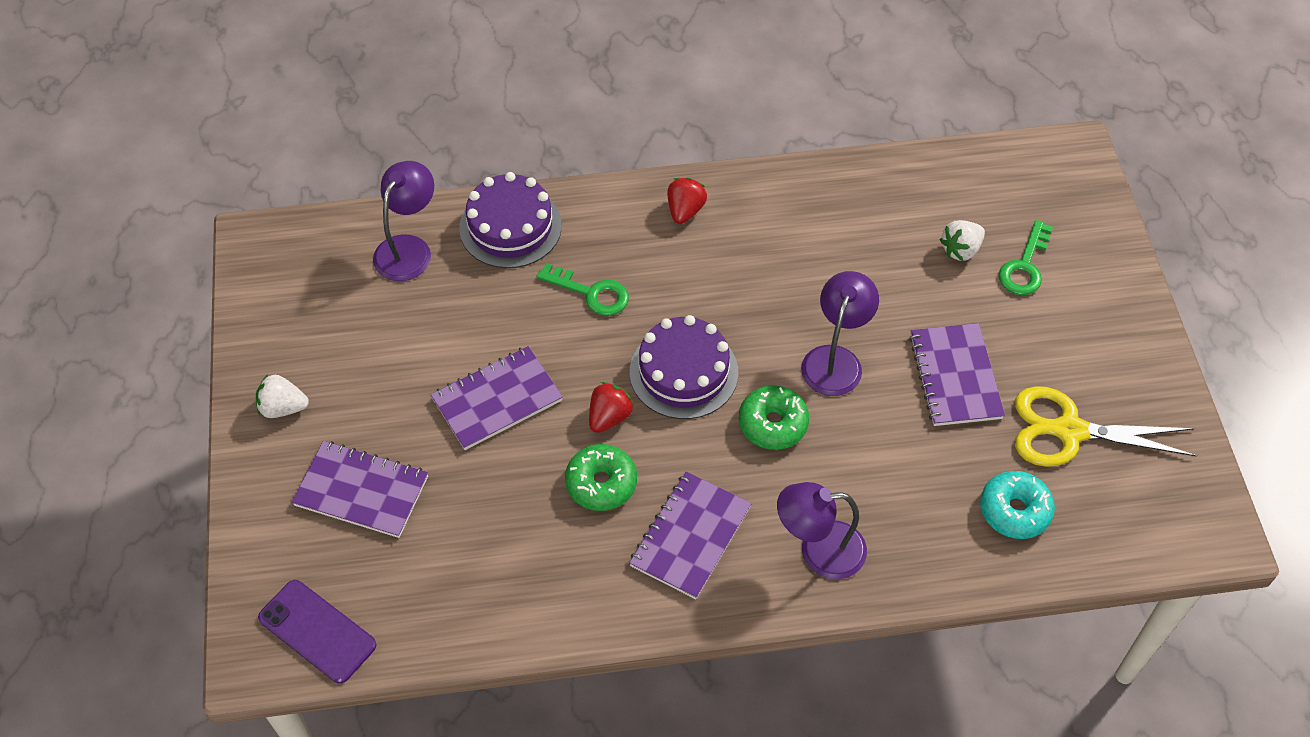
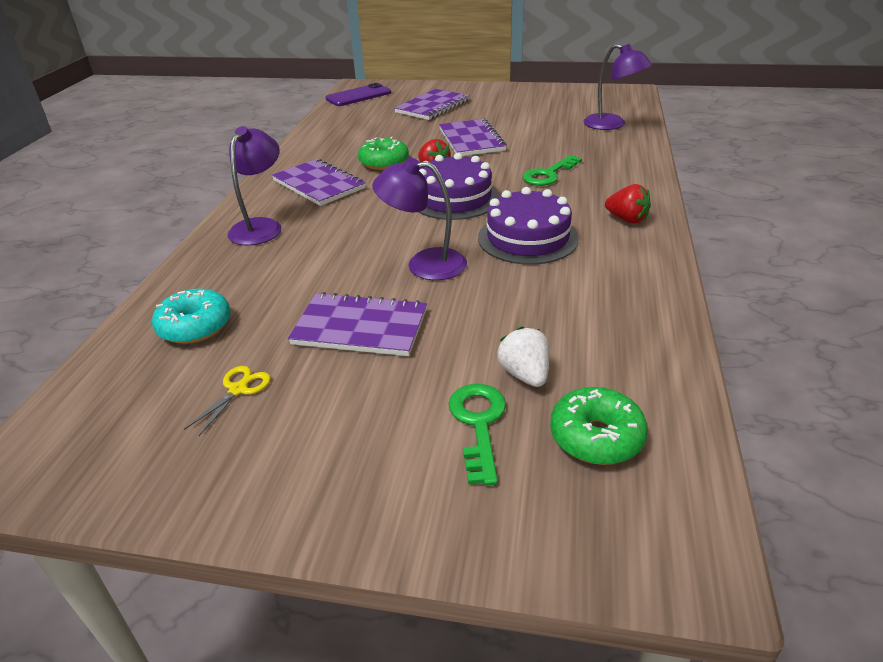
camera: 110 degrees right, 20 degrees down
white strawberry [256,374,309,418] -> none
purple cake [459,172,562,268] -> purple cake moved to [478,187,579,265]
green donut [739,385,809,450] -> green donut moved to [550,387,648,465]
purple lamp [801,271,879,396] -> purple lamp turned 150 degrees clockwise [372,158,467,280]
green key [999,220,1053,295] -> green key turned 45 degrees clockwise [449,384,506,486]
yellow scissors [1015,386,1197,467] -> yellow scissors [184,366,271,436], size x0.45

